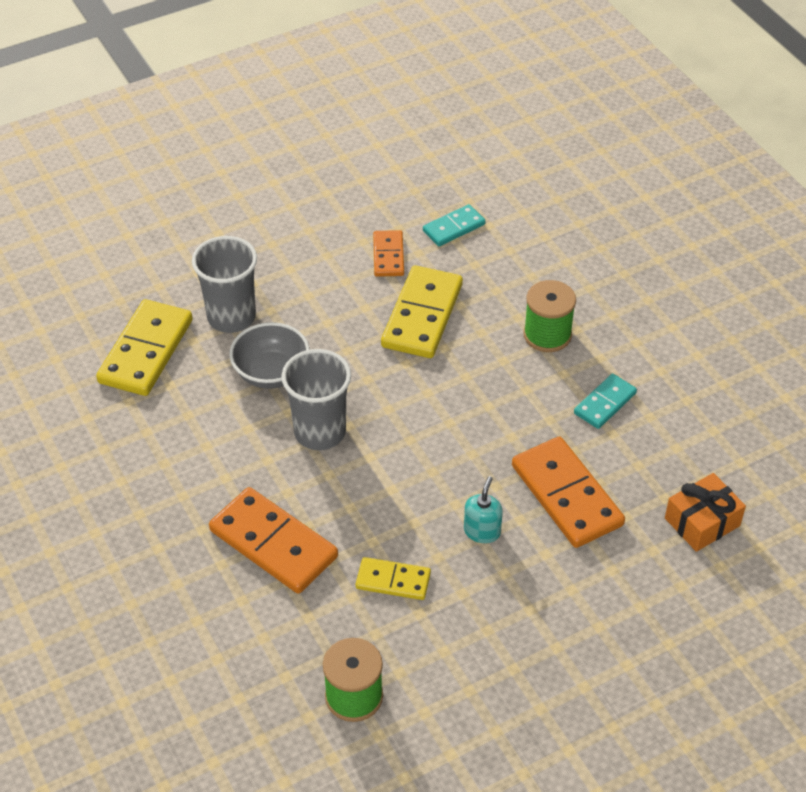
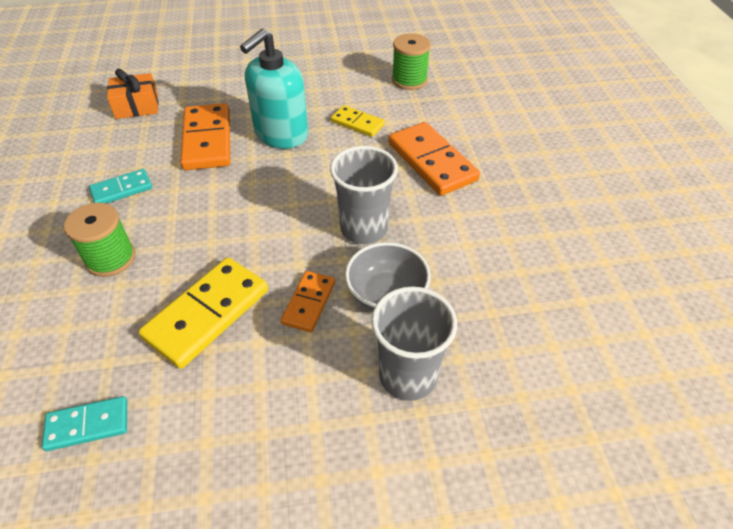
camera: 160 degrees left, 0 degrees up
yellow domino [96,299,193,396] -> none
orange domino [373,230,404,277] -> orange domino moved to [281,271,335,332]
turquoise soap dispenser [464,476,503,543] -> turquoise soap dispenser [240,29,308,149], size x2.14

